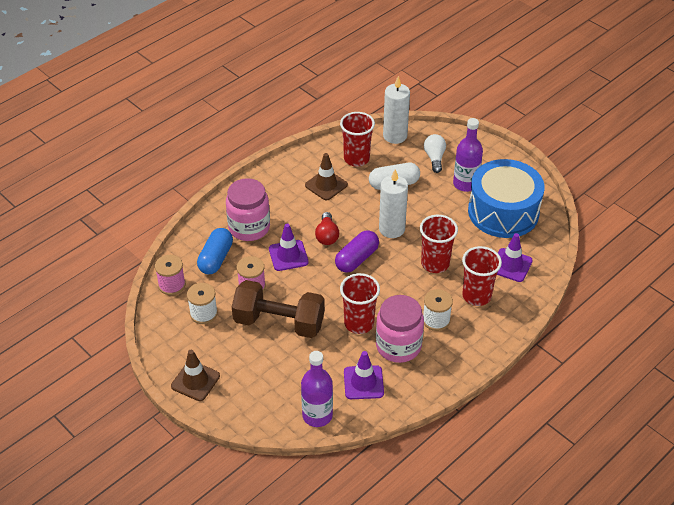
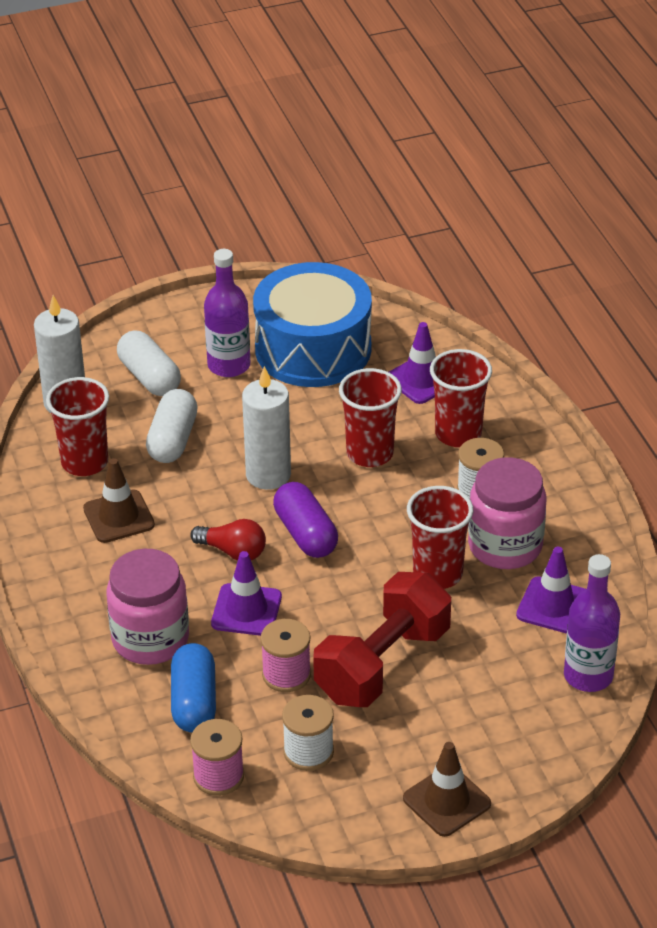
camera: 65 degrees left, 5 degrees down
blue capsule [197,228,233,274] -> blue capsule turned 45 degrees clockwise [171,643,216,732]
brown dumbbell [232,280,325,338] -> red dumbbell [313,572,451,707]
white light bulb [424,134,446,173] -> white capsule [117,330,181,396]

